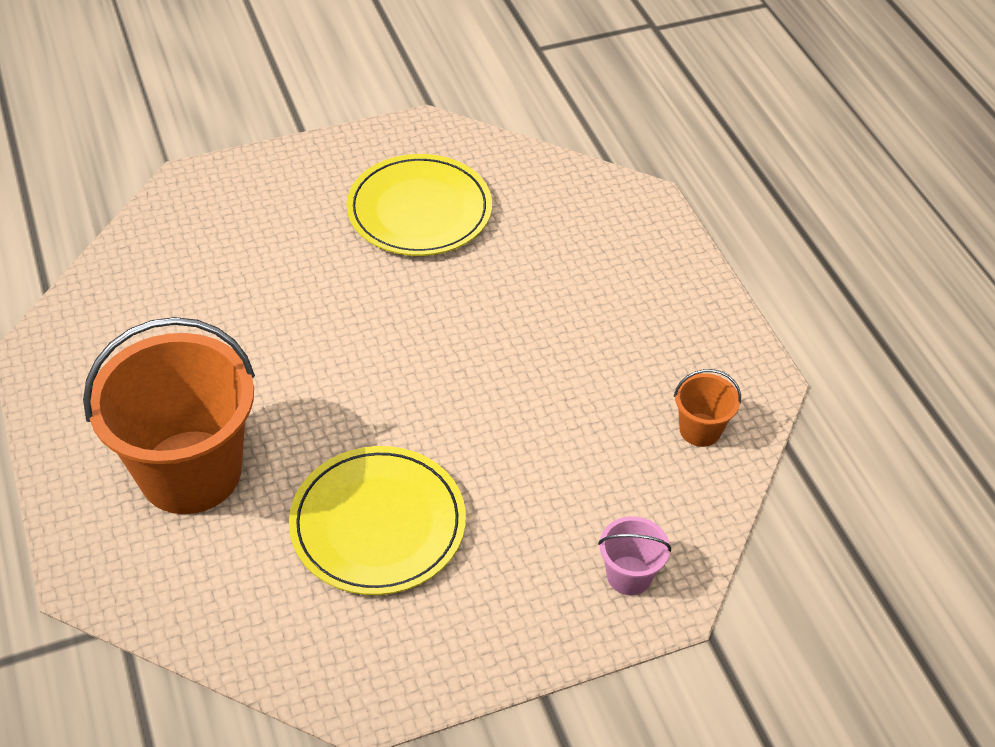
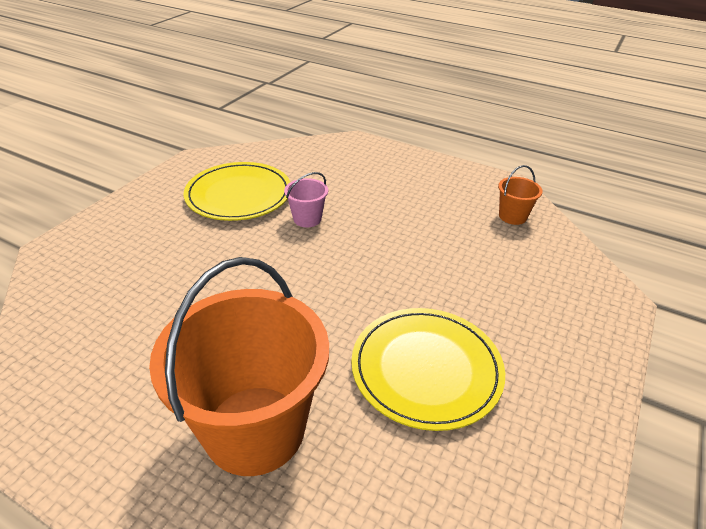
camera: 40 degrees left, 10 degrees down
pink bucket [598,516,671,595] -> pink bucket moved to [284,172,328,227]

